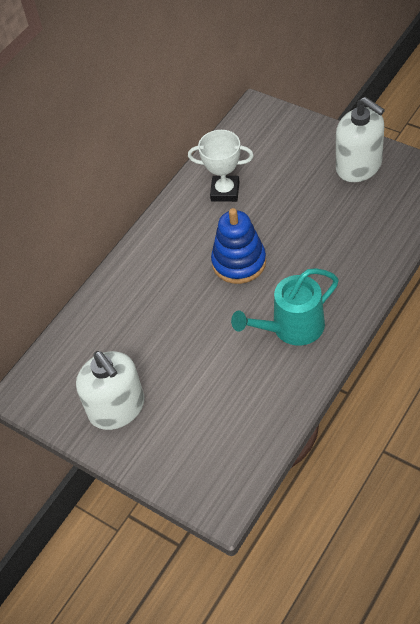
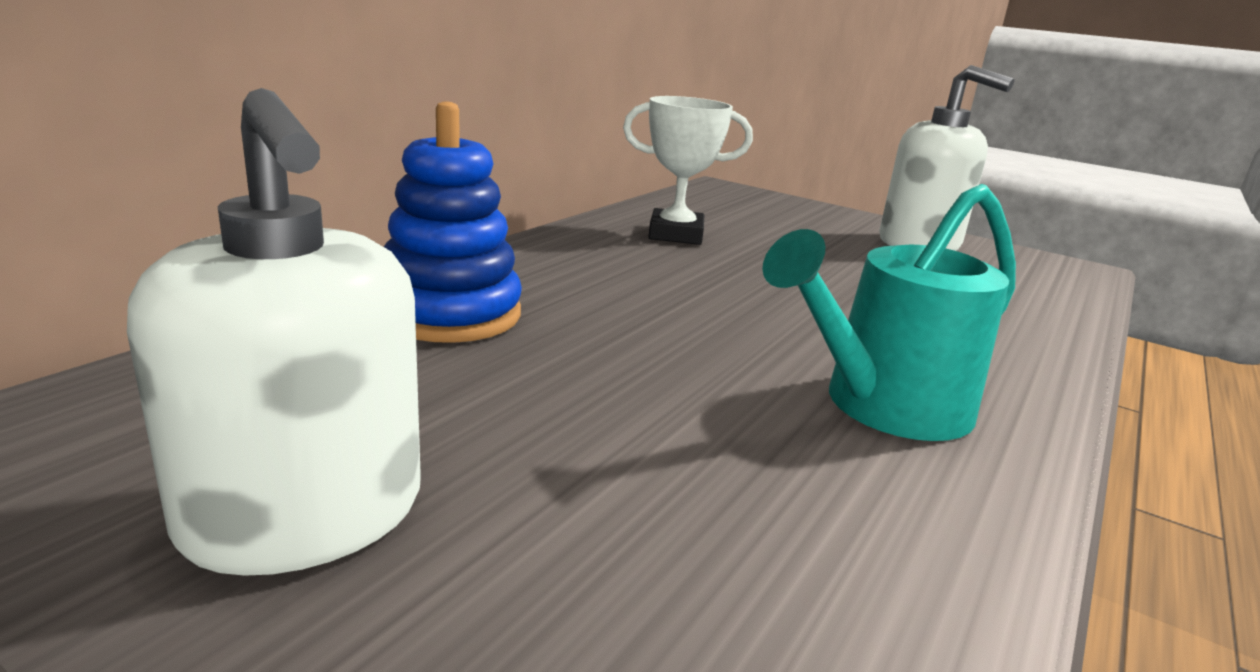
camera: 10 degrees left, 30 degrees down
blue stacking toy [211,208,266,284] -> blue stacking toy moved to [384,101,522,343]

